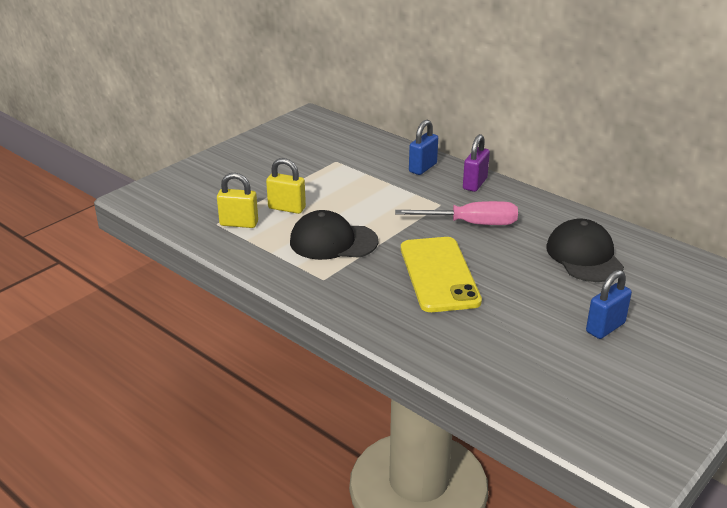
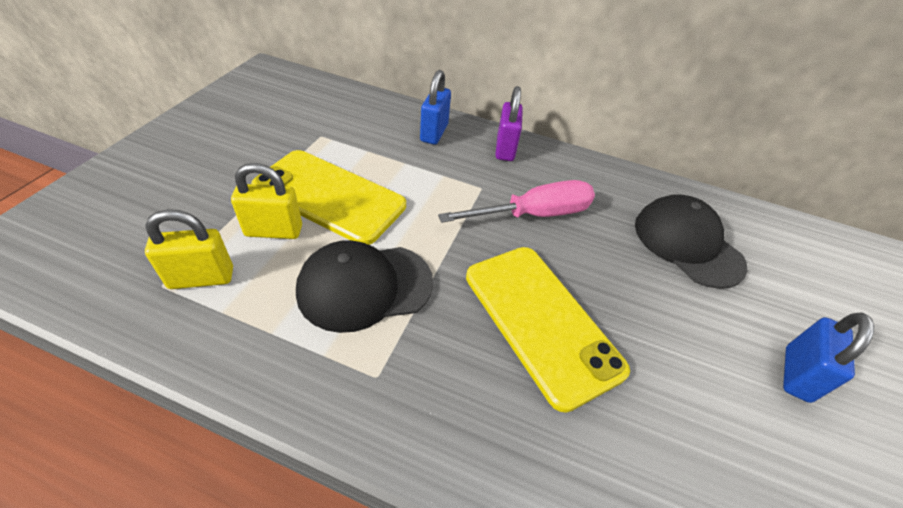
camera: 25 degrees left, 15 degrees up
none -> yellow phone [251,150,406,245]

